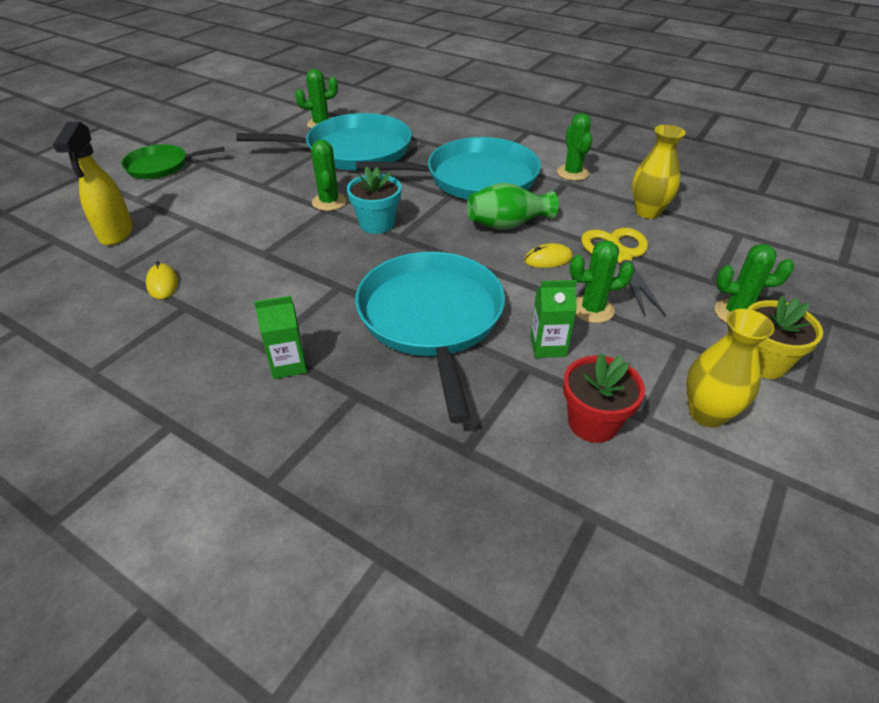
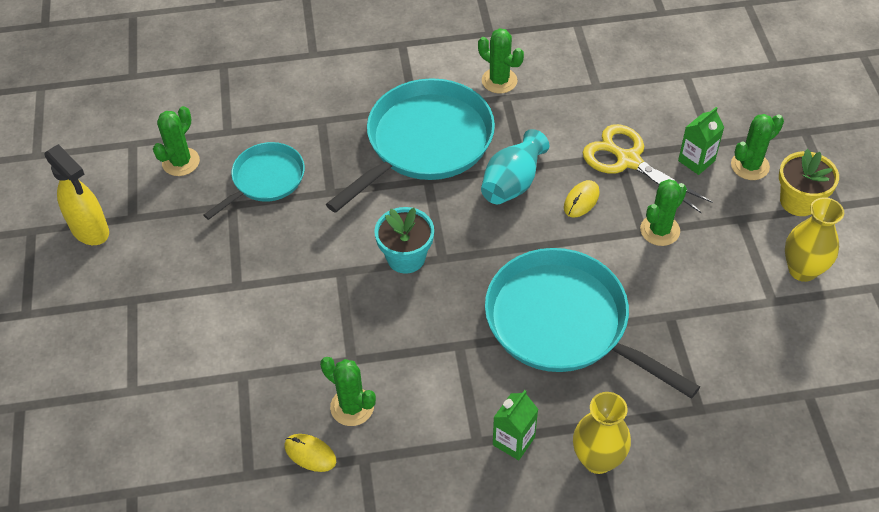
camera: 40 degrees left, 10 degrees up
yellow spray bottle [53,122,133,246] -> yellow spray bottle moved to [44,144,109,245]
green pan [121,144,225,179] -> none
turquoise pan [236,113,412,171] -> turquoise pan [204,142,305,220], size x0.56
green cactus [311,140,347,211] -> green cactus moved to [320,357,376,426]
green vase [467,183,559,230] -> turquoise vase [481,129,549,204]
green carton [530,280,577,358] -> green carton moved to [678,107,725,175]
red flower pot [563,353,645,443] -> none
yellow vase [632,125,686,219] -> yellow vase moved to [573,392,631,474]

